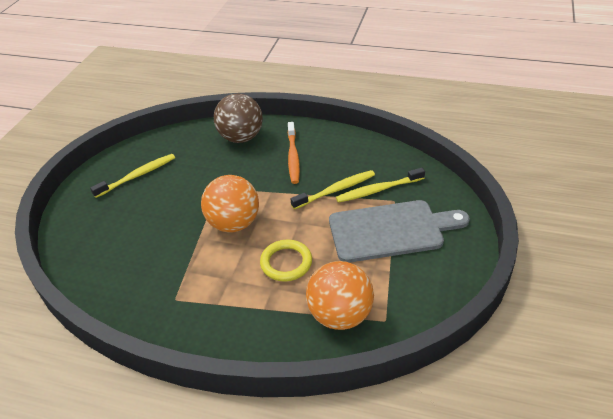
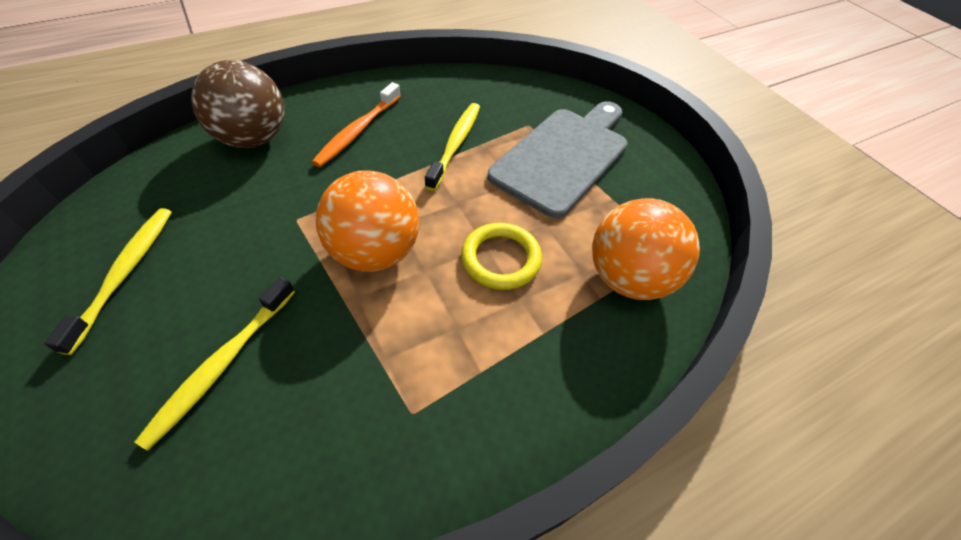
camera: 50 degrees left, 10 degrees up
orange toothbrush [288,122,300,184] -> orange toothbrush turned 75 degrees clockwise [312,82,401,167]
yellow toothbrush [336,168,425,203] -> yellow toothbrush moved to [135,277,295,451]

